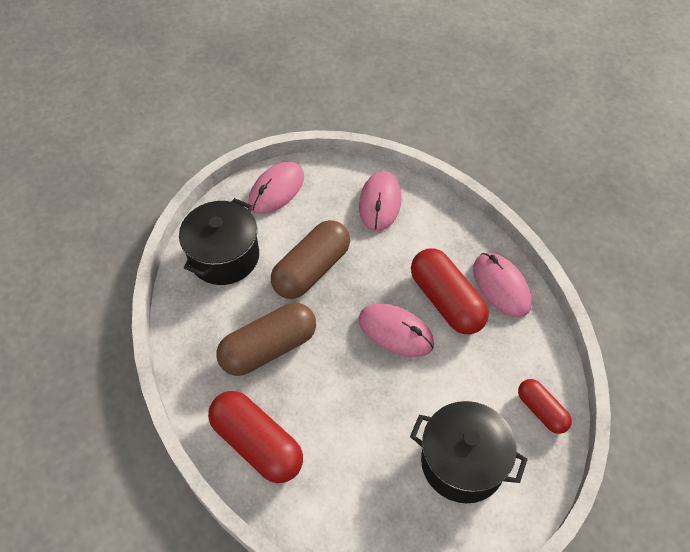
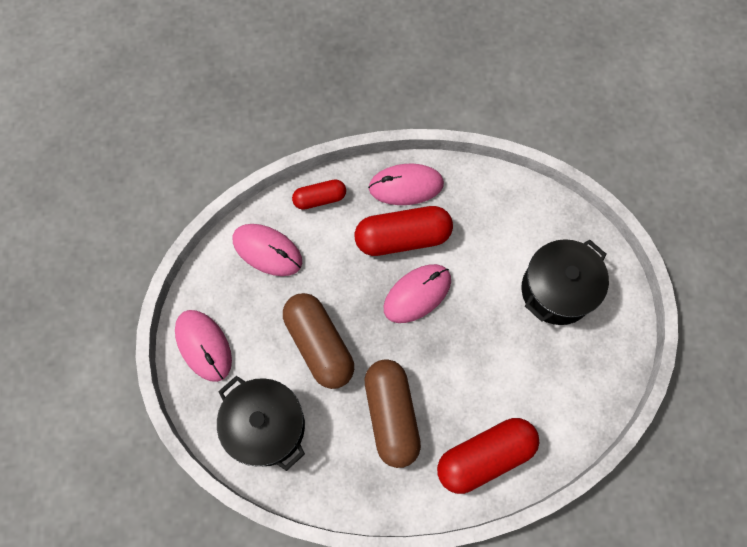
camera: 70 degrees left, 15 degrees up
red capsule [518,379,572,434] -> red capsule moved to [292,179,346,210]

